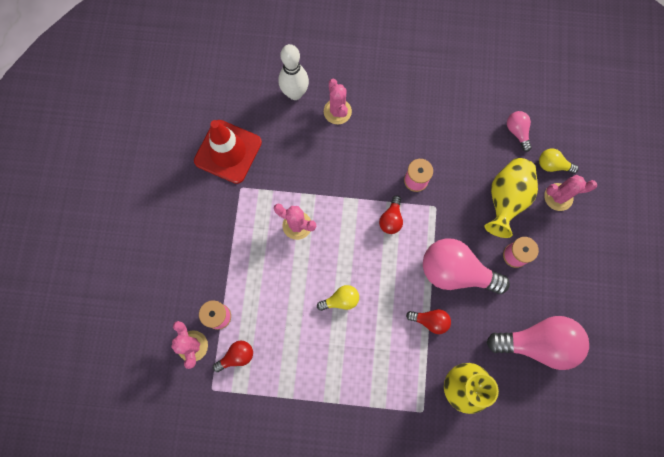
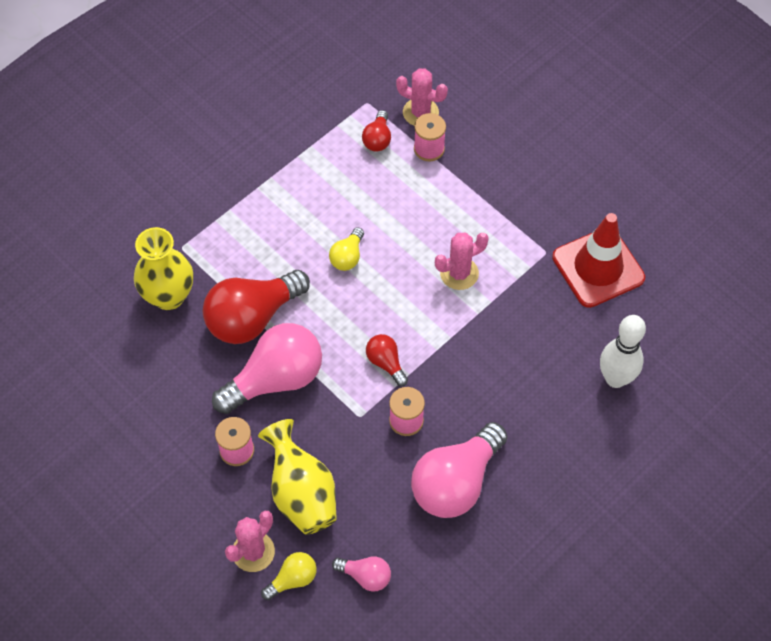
camera: 130 degrees right, 15 degrees down
pink cactus [324,79,352,124] -> none
red light bulb [406,309,451,334] -> red light bulb [203,270,310,344], size x2.09
pink light bulb [487,316,589,370] -> pink light bulb moved to [411,422,507,518]

